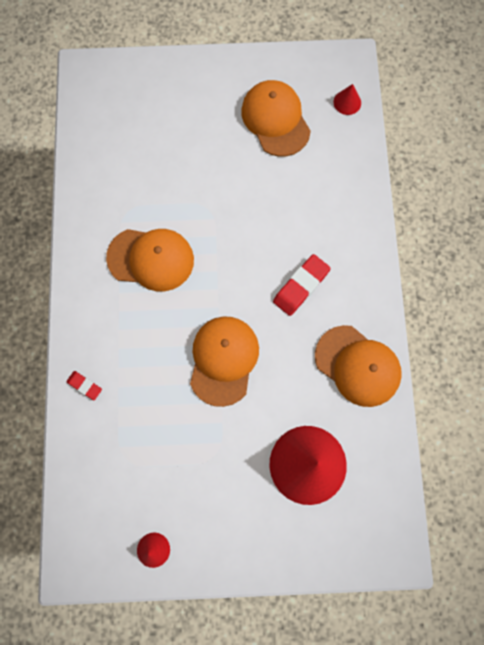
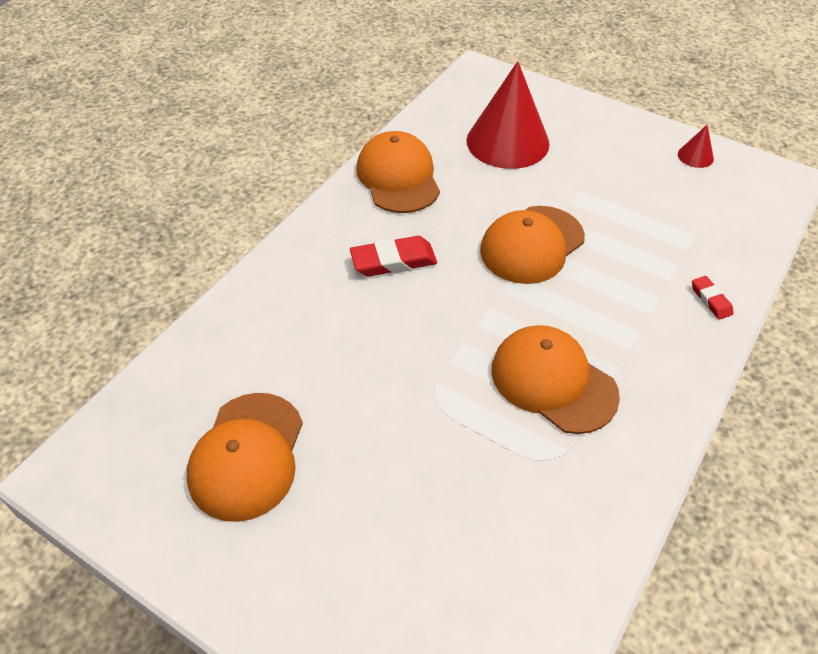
camera: 145 degrees left, 25 degrees down
red cone [334,84,361,115] -> none

